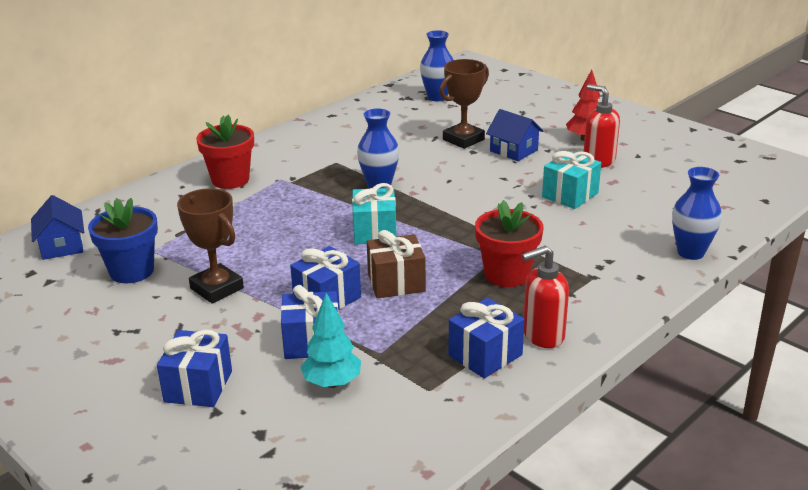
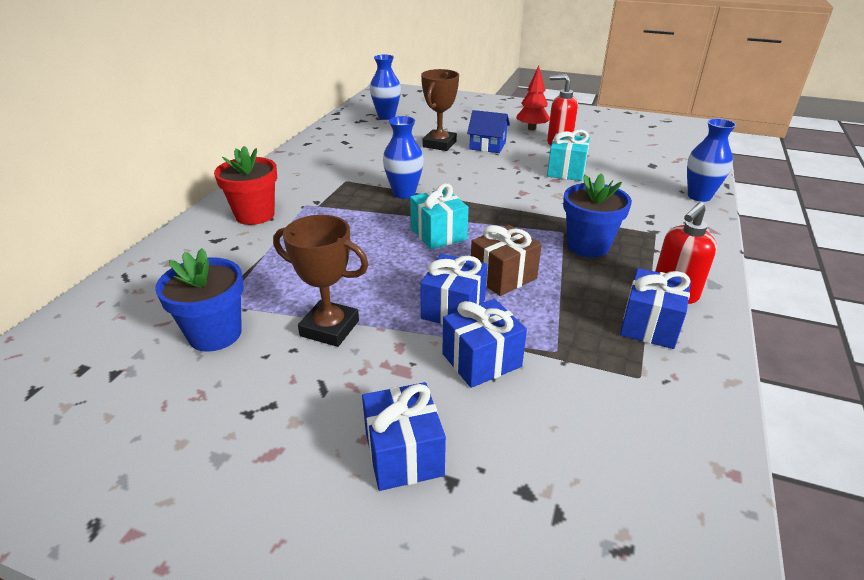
camera: 25 degrees left, 5 degrees up
blue house [31,195,84,260] -> none
turquoise tree [300,293,361,388] -> none
red flower pot [475,200,543,287] -> blue flower pot [563,173,632,258]

